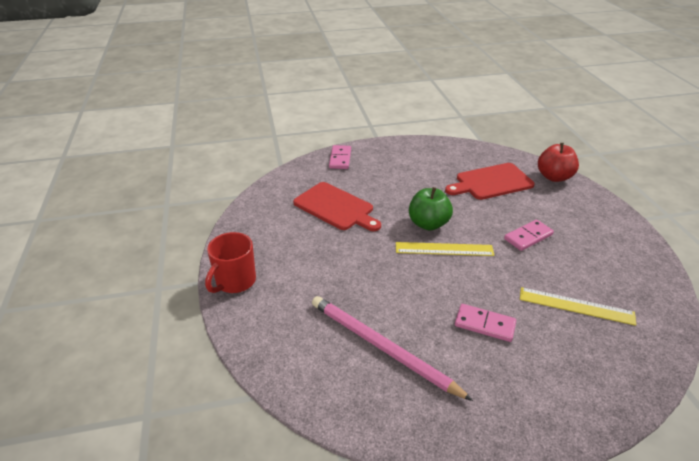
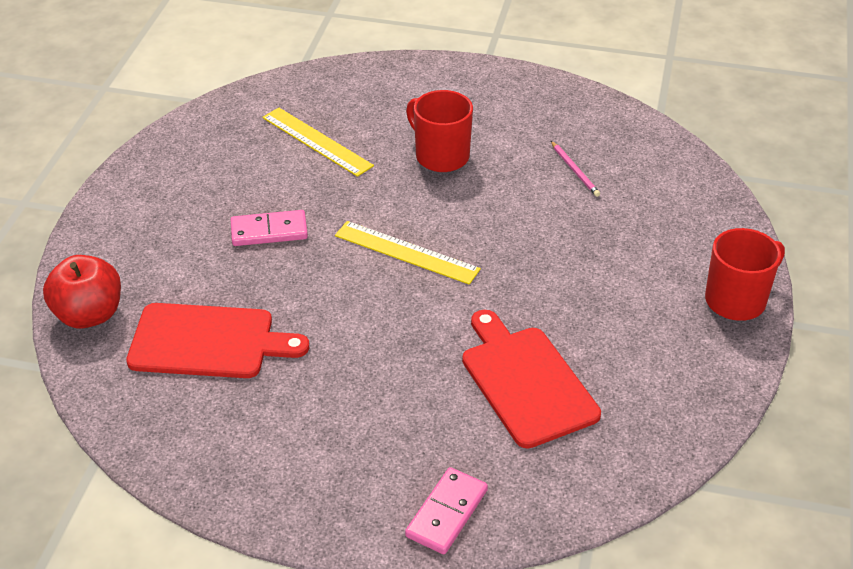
camera: 155 degrees left, 5 degrees up
pink pencil [312,296,473,401] -> pink pencil [551,141,600,197], size x0.41
green apple [409,187,453,230] -> none
pink domino [455,304,516,342] -> red mug [406,90,473,172]

